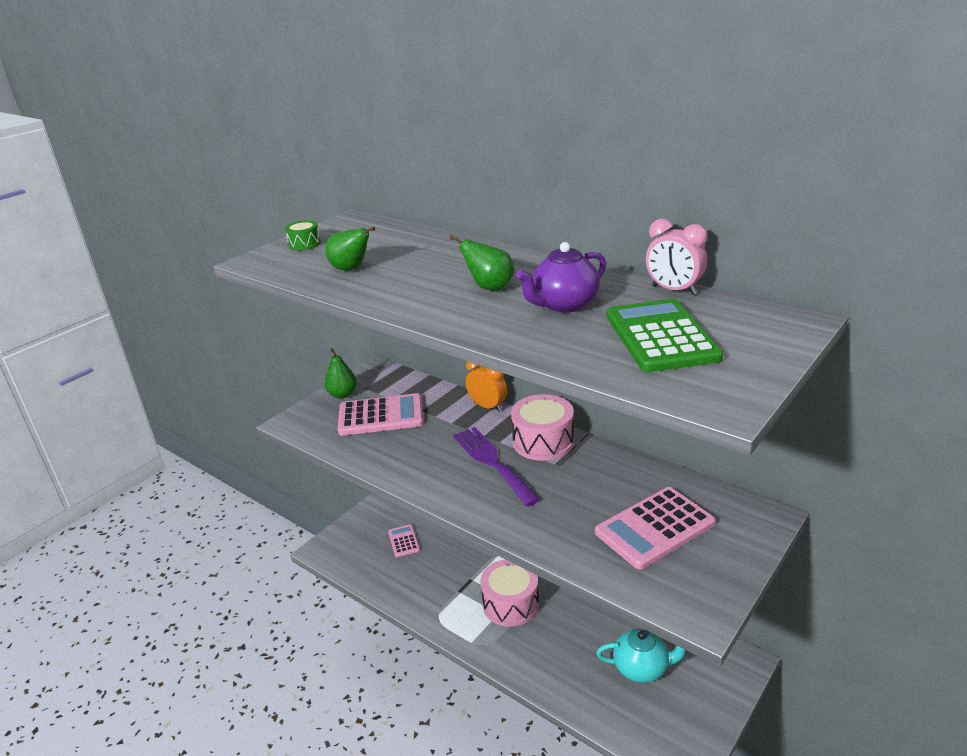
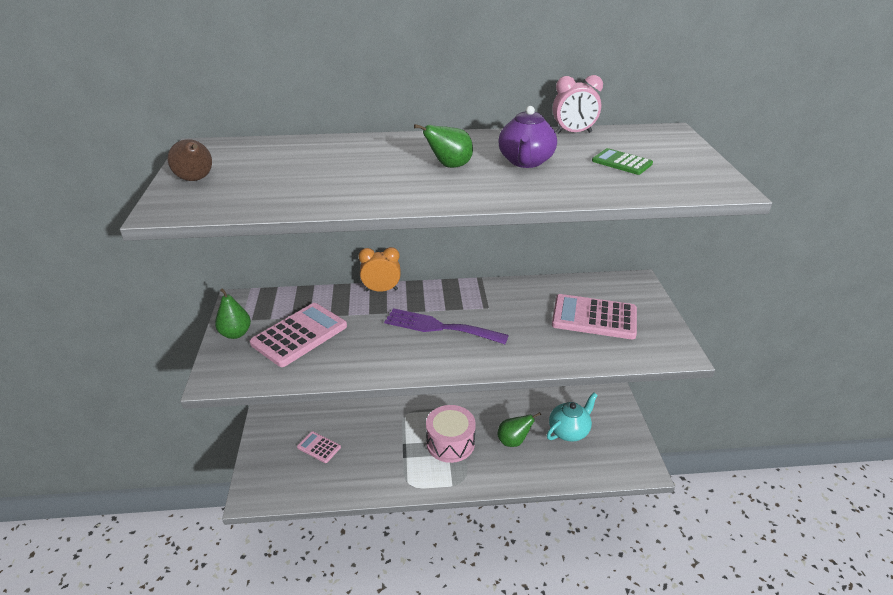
camera: 45 degrees left, 5 degrees up
green drum [285,220,321,251] -> brown pear [168,139,212,181]
green pear [325,227,375,271] -> green pear moved to [497,412,541,447]
pink drum [511,394,574,461] -> none
pink calculator [595,487,716,570] -> pink calculator turned 90 degrees clockwise [552,294,637,339]
green calculator [607,299,723,372] -> green calculator [592,148,653,175], size x0.53

